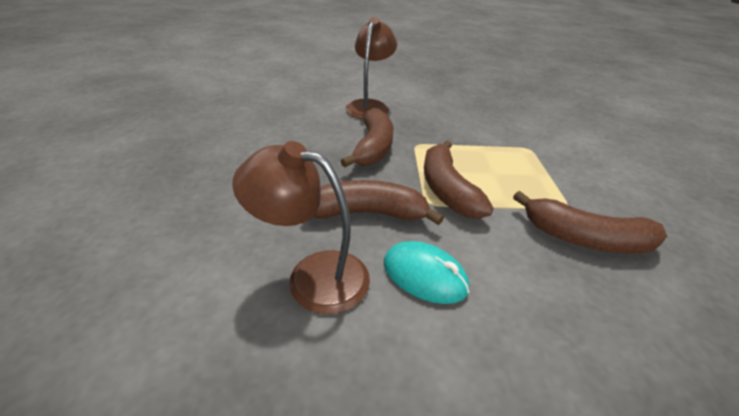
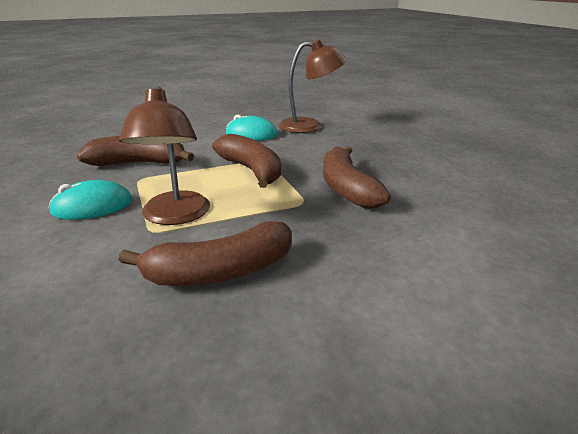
camera: 160 degrees right, 10 degrees down
brown banana [313,180,444,225] -> brown banana moved to [118,221,292,286]
brown lamp [345,17,397,119] -> brown lamp moved to [119,86,210,225]
none -> turquoise mouse [49,180,132,220]

